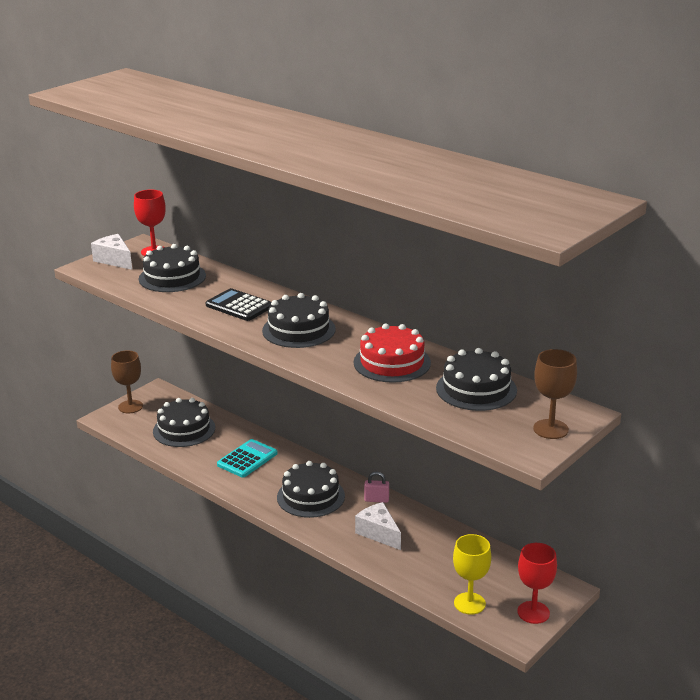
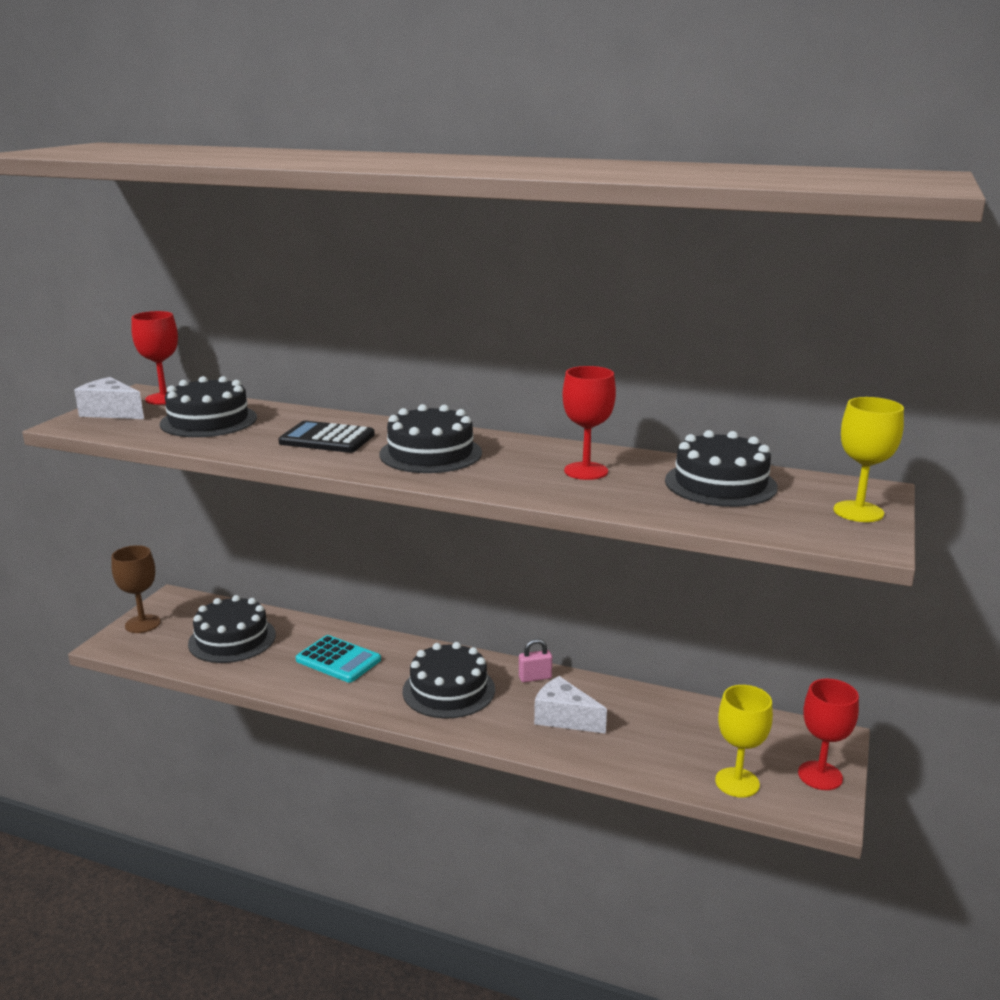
camera: 20 degrees left, 5 degrees down
turquoise calculator [217,439,278,477] -> turquoise calculator turned 105 degrees clockwise [296,635,381,683]
red cake [354,323,431,383] -> red goblet [562,366,616,480]
brown goblet [533,349,577,439] -> yellow goblet [834,397,904,522]

